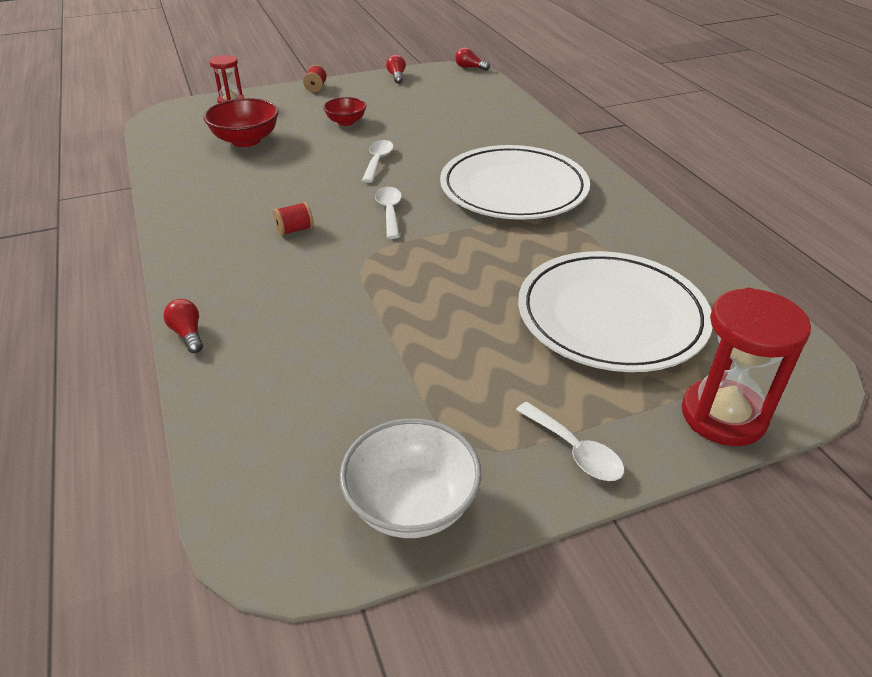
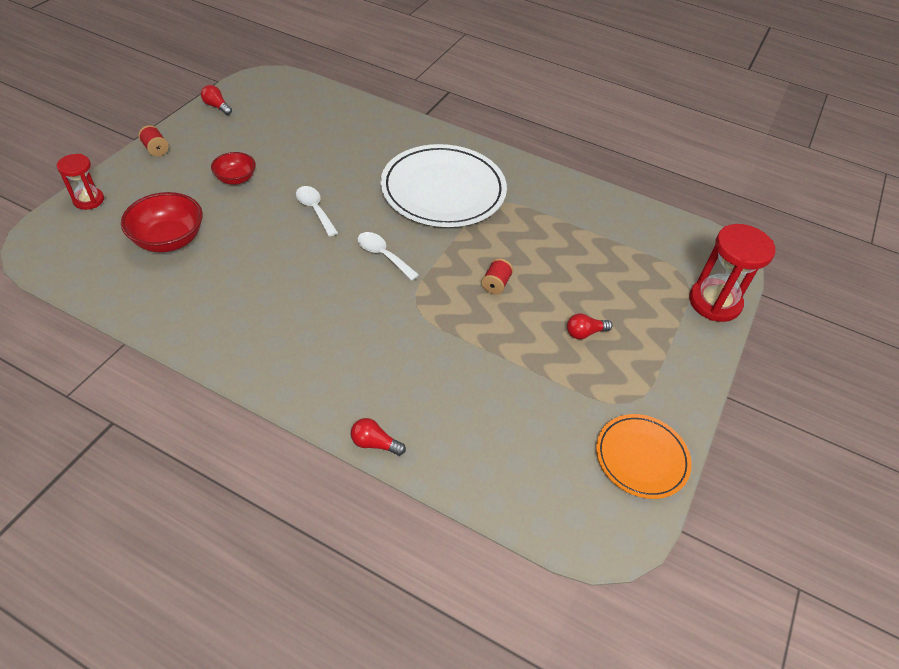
camera: 45 degrees left, 10 degrees up
red spool [273,202,314,236] -> red spool moved to [481,258,513,295]
white bowl [340,418,482,538] -> orange plate [596,414,692,499]
red light bulb [455,47,490,71] -> red light bulb moved to [567,313,613,339]
white spoon [516,402,625,481] -> none
white plate [518,251,713,372] -> none

